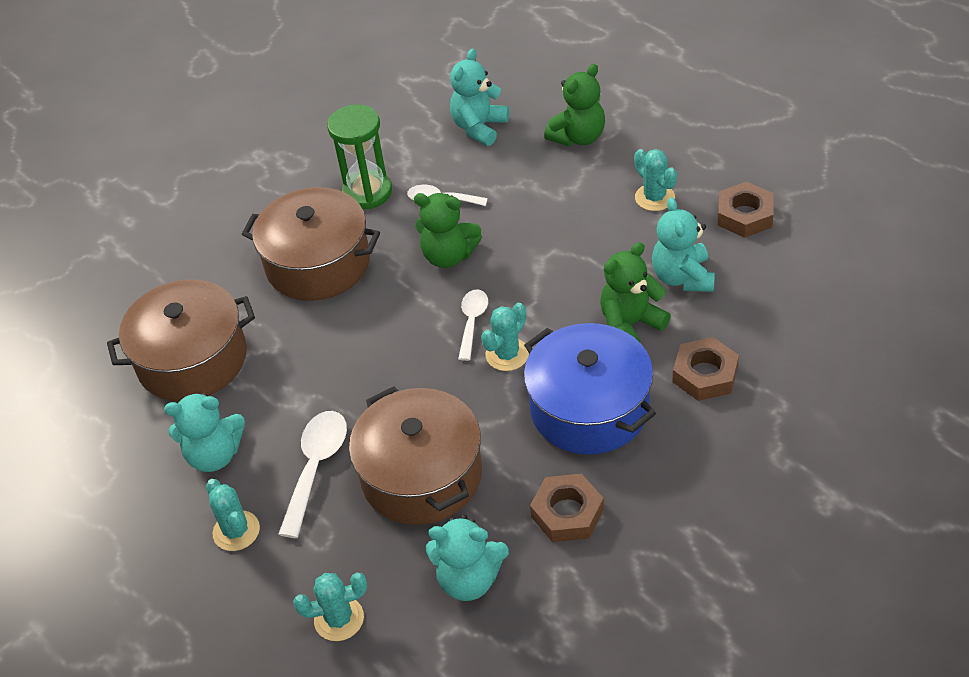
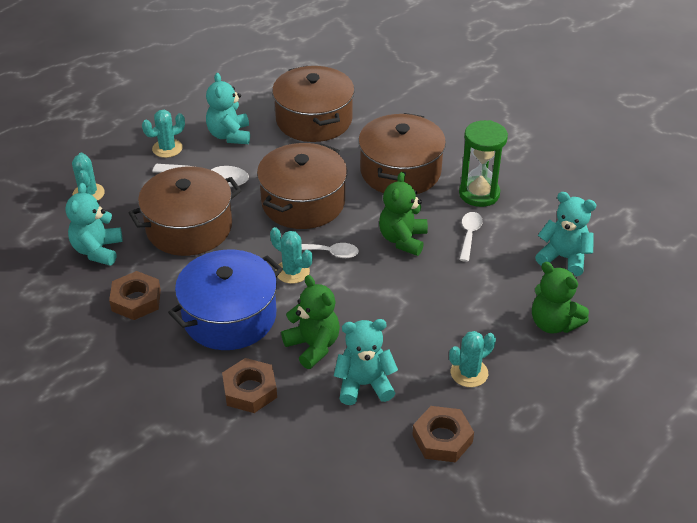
camera: 85 degrees right, 5 degrees down
none -> brown pot [257,143,347,229]

